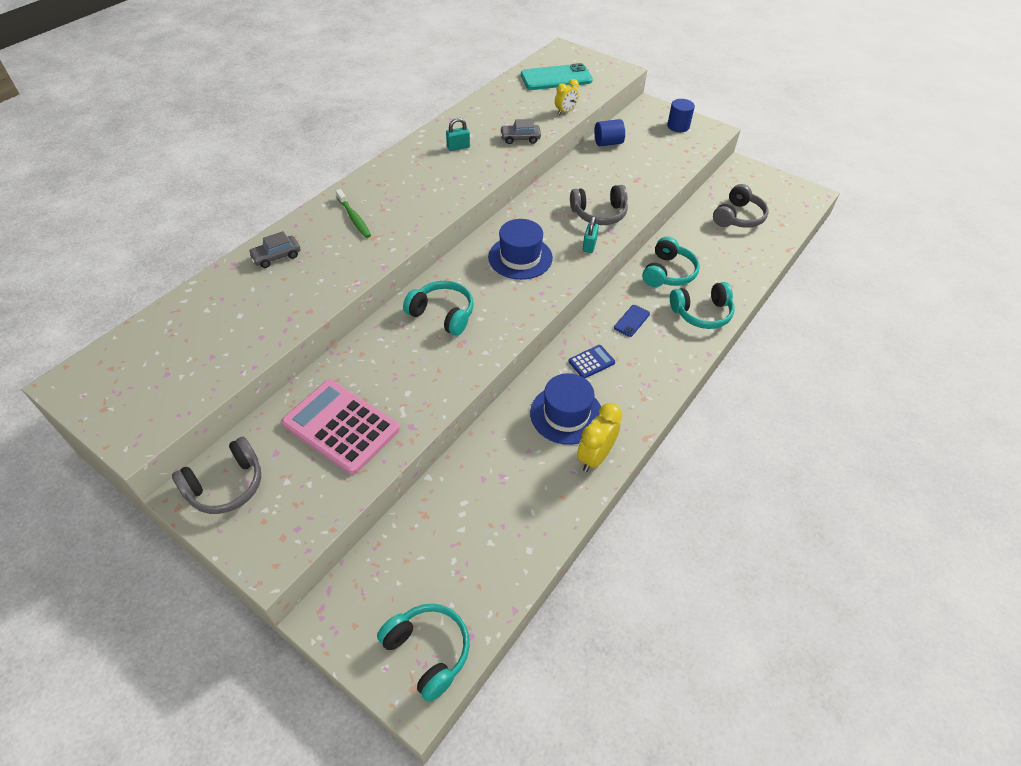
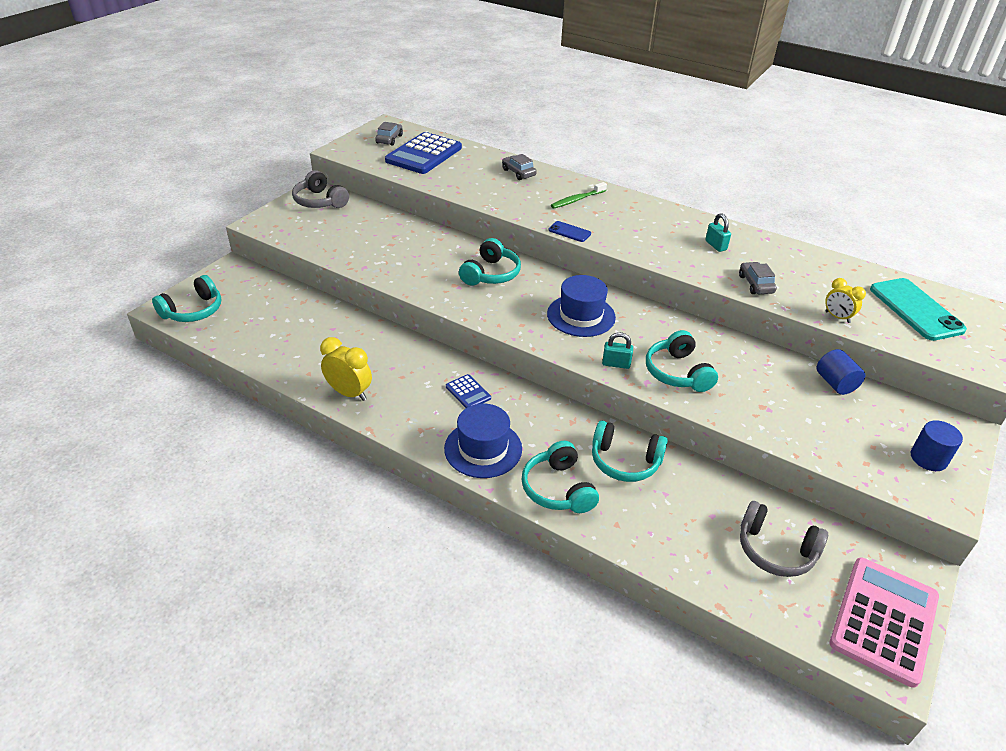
camera: 85 degrees right, 10 degrees down
pink calculator [281,380,400,475] -> pink calculator moved to [829,557,939,688]
blue hat [530,373,601,445] -> blue hat moved to [444,403,522,478]
grey headphones [570,185,628,225] -> turquoise headphones [646,330,718,392]
blue phone [614,305,650,337] -> blue phone moved to [548,221,591,242]
none -> grey car [375,122,403,146]
none -> blue calculator [385,132,462,174]

